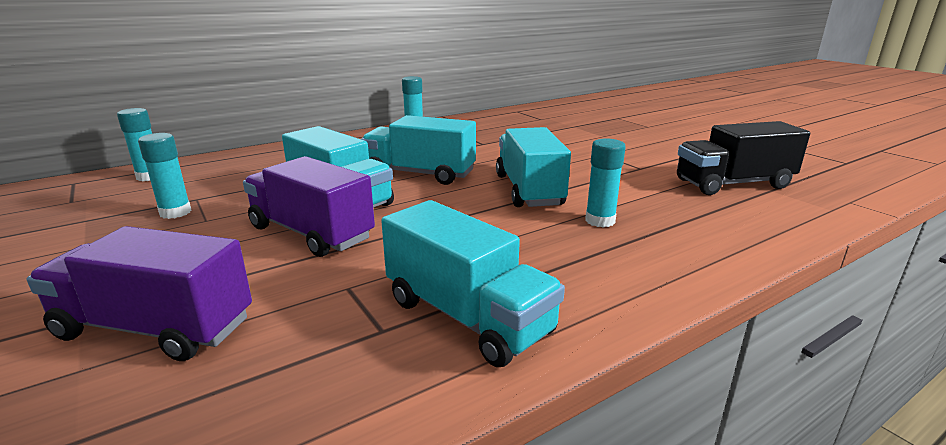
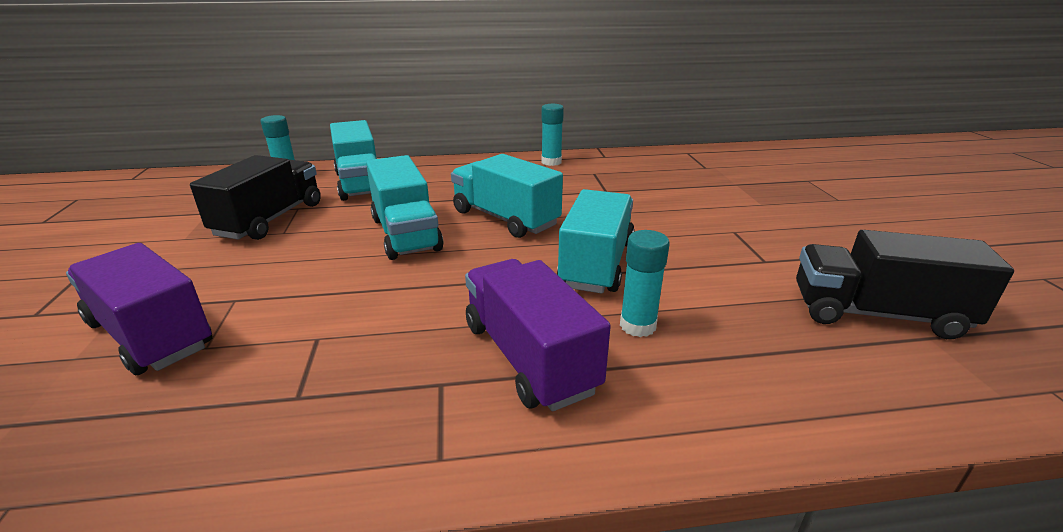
camera: 25 degrees right, 5 degrees up
turquoise glue stick [138,133,192,219] -> black truck [190,155,321,240]
purple truck [243,156,375,257] -> purple truck moved to [465,259,611,411]
turquoise truck [381,200,565,367] -> turquoise truck moved to [330,120,377,201]

